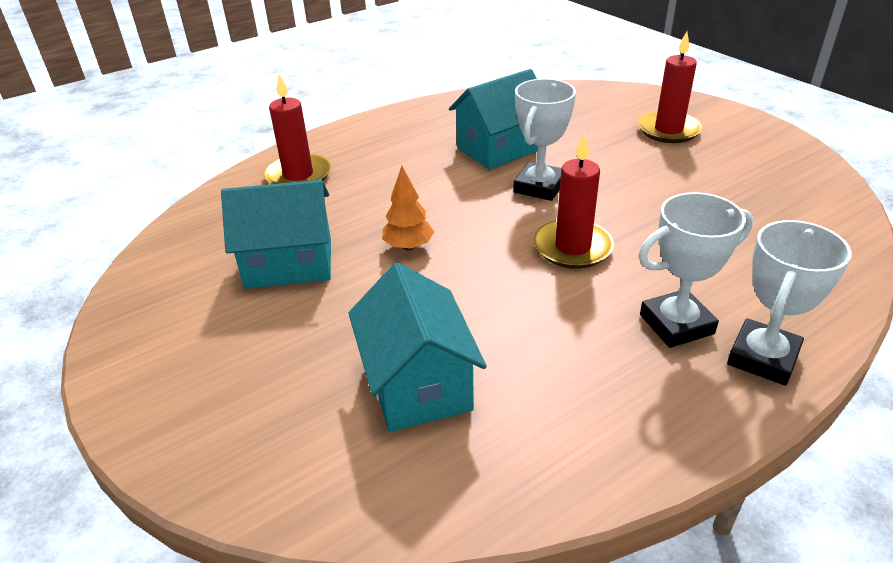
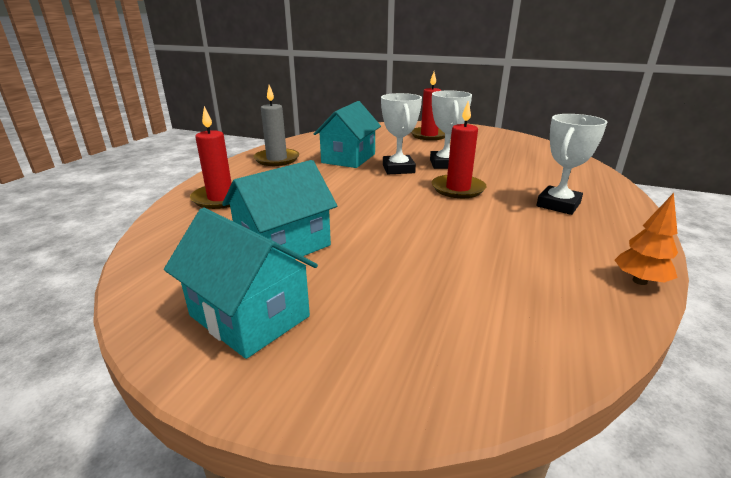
camera: 35 degrees left, 10 degrees down
turquoise house [348,263,487,432] -> turquoise house moved to [164,208,318,359]
orange tree [382,166,434,251] -> orange tree moved to [615,193,678,285]
white trophy [727,220,852,386] -> white trophy moved to [430,91,472,169]
none -> grey candle [253,85,299,166]

